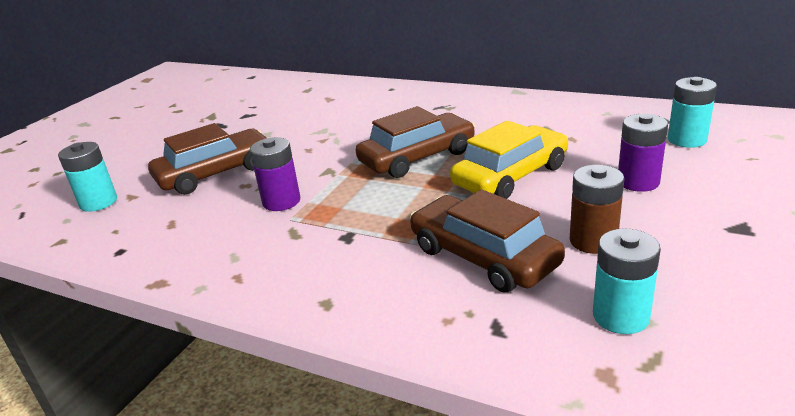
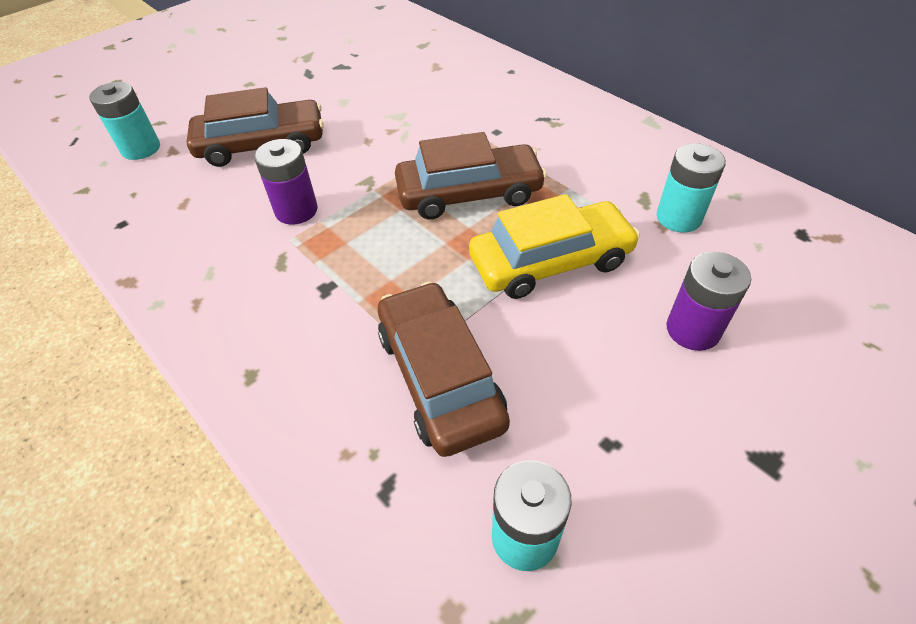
camera: 20 degrees right, 20 degrees up
brown battery [570,165,625,254] -> none
turquoise battery [668,77,717,148] -> turquoise battery moved to [656,143,726,232]

